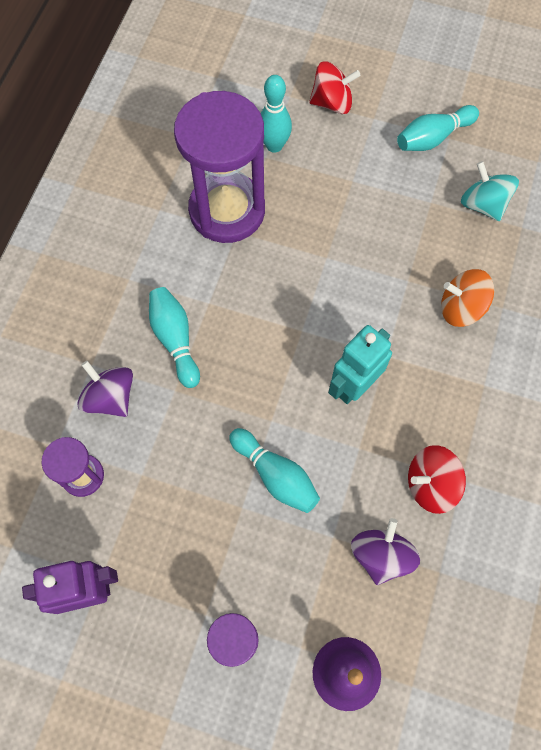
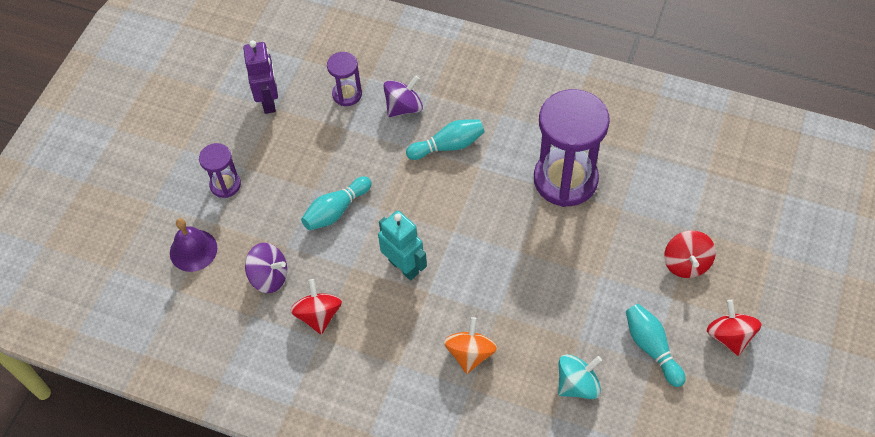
camera: 95 degrees right, 10 degrees down
turquoise bowling pin [261,75,292,153] -> none
none -> red spinning top [707,300,761,356]

